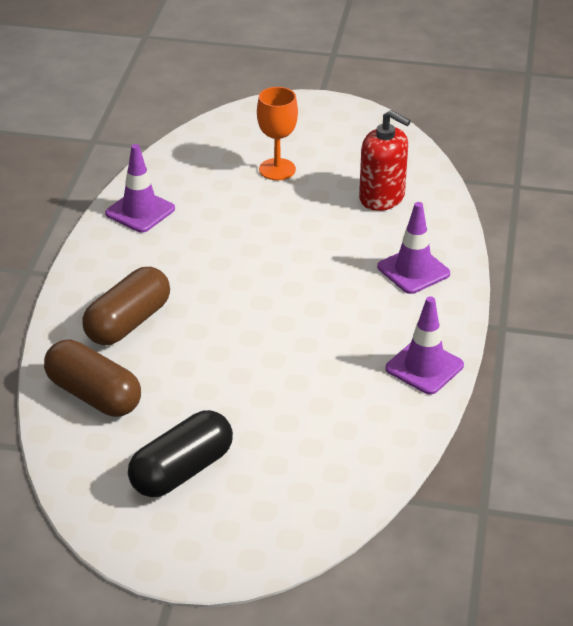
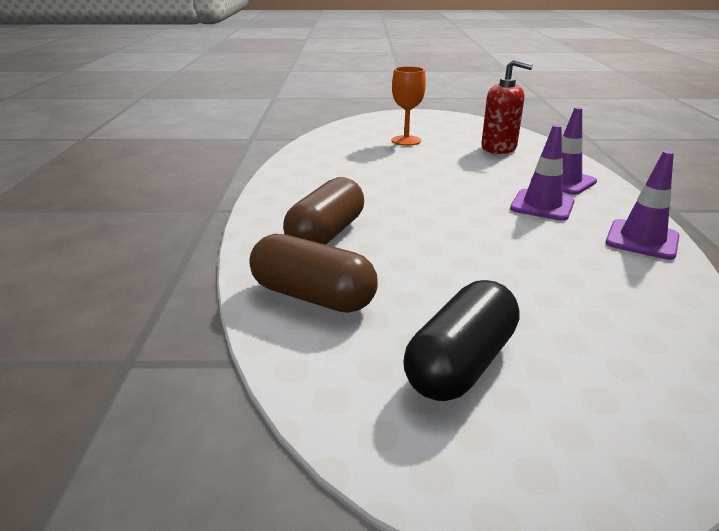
camera: 10 degrees left, 10 degrees down
purple traffic cone [105,144,175,233] -> purple traffic cone moved to [510,125,575,221]

